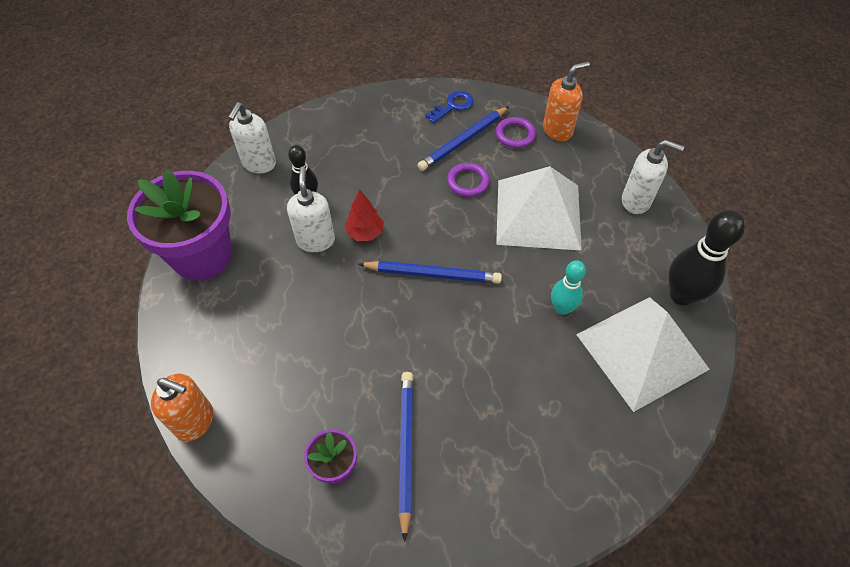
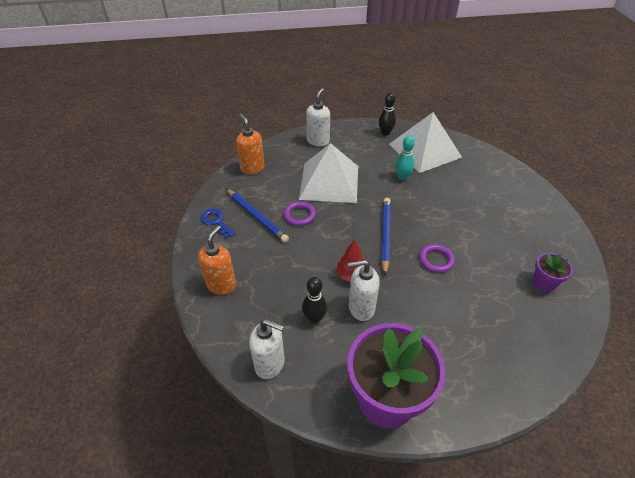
camera: 90 degrees left, 10 degrees down
orange soap dispenser [151,373,213,442] -> orange soap dispenser moved to [198,225,237,295]
blue pencil [399,372,413,542] -> none
purple ring [496,117,536,148] -> purple ring moved to [419,244,455,273]
black bowling pin [668,210,745,306] -> black bowling pin [379,93,396,136], size x0.61

